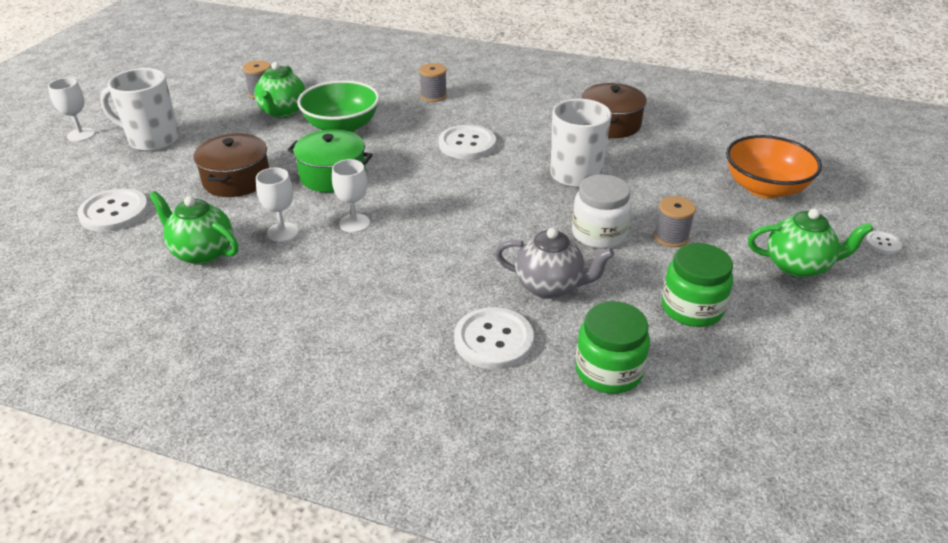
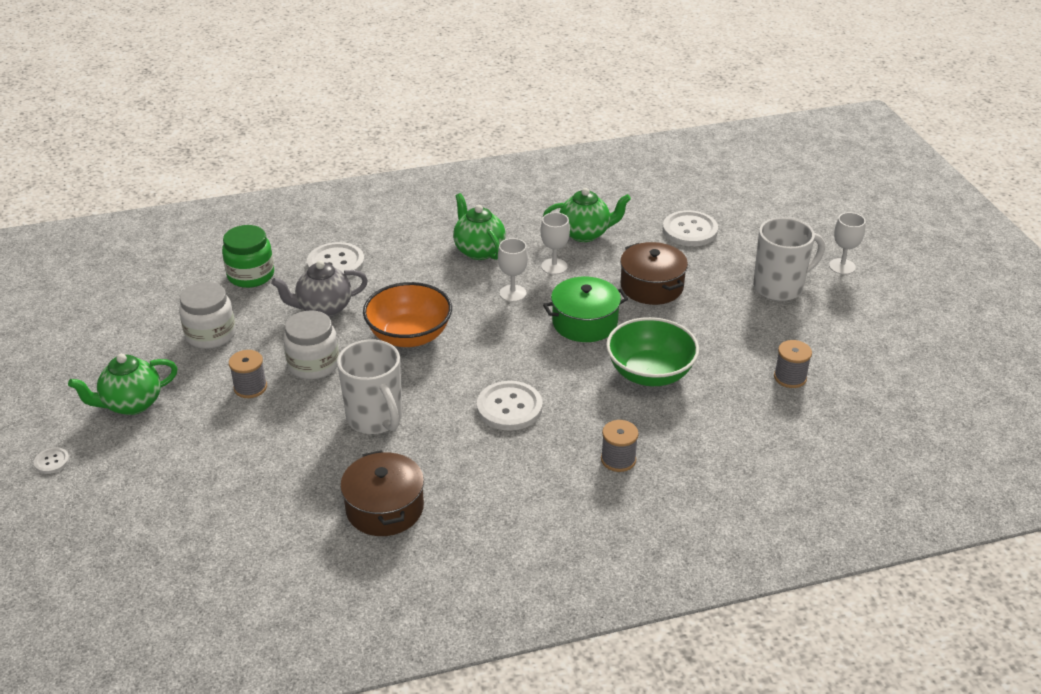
camera: 145 degrees right, 0 degrees up
green teapot [254,62,306,118] -> green teapot moved to [453,193,506,260]
green jar [662,243,733,327] -> white jar [179,282,236,349]
orange bowl [726,135,822,198] -> orange bowl moved to [363,282,452,347]

